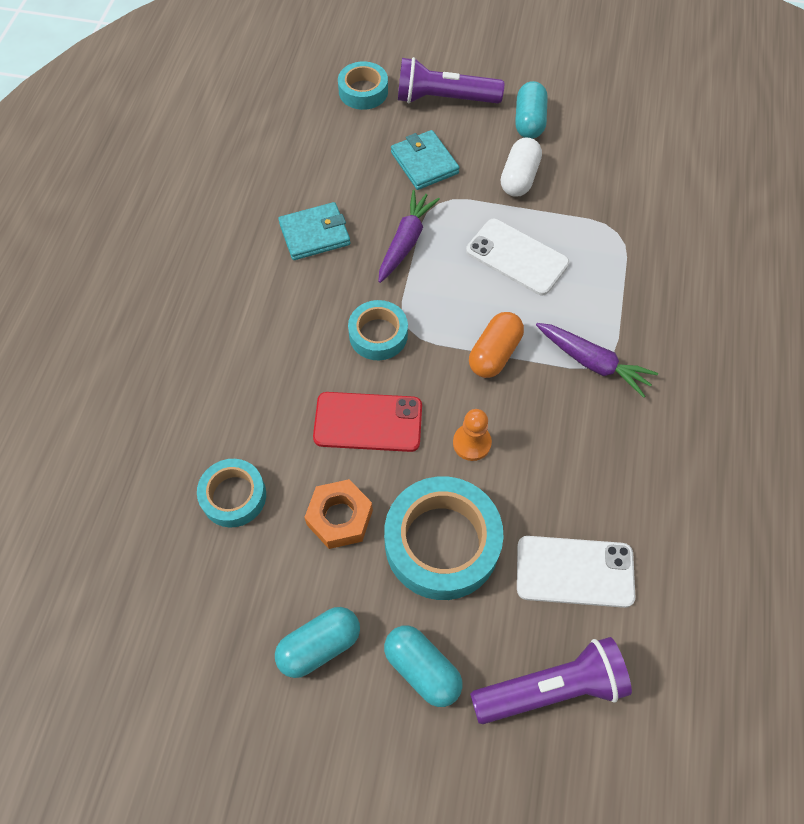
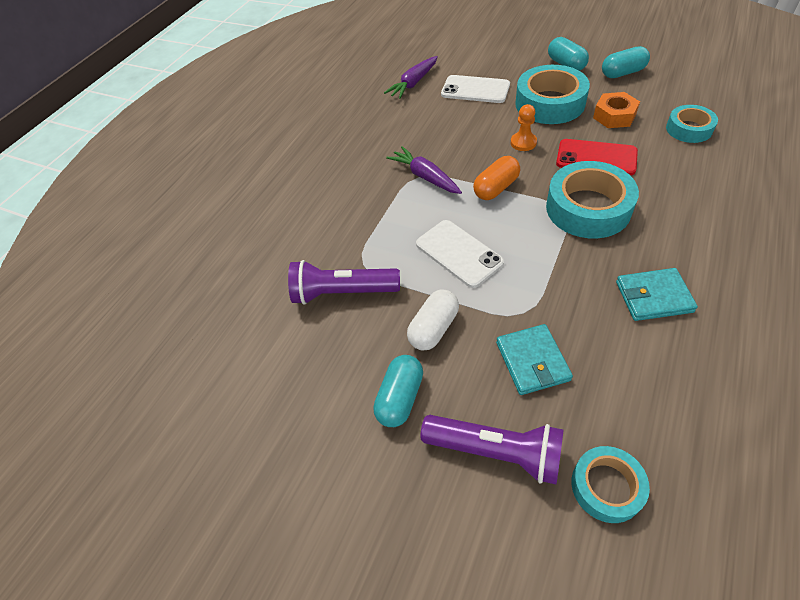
camera: 160 degrees left, 10 degrees down
turquoise tape [348,300,408,360] -> turquoise tape [546,161,639,238], size x1.72
purple carrot [378,190,440,283] -> purple carrot moved to [384,56,438,99]
purple flashlight [470,637,632,724] -> purple flashlight moved to [288,260,400,305]

